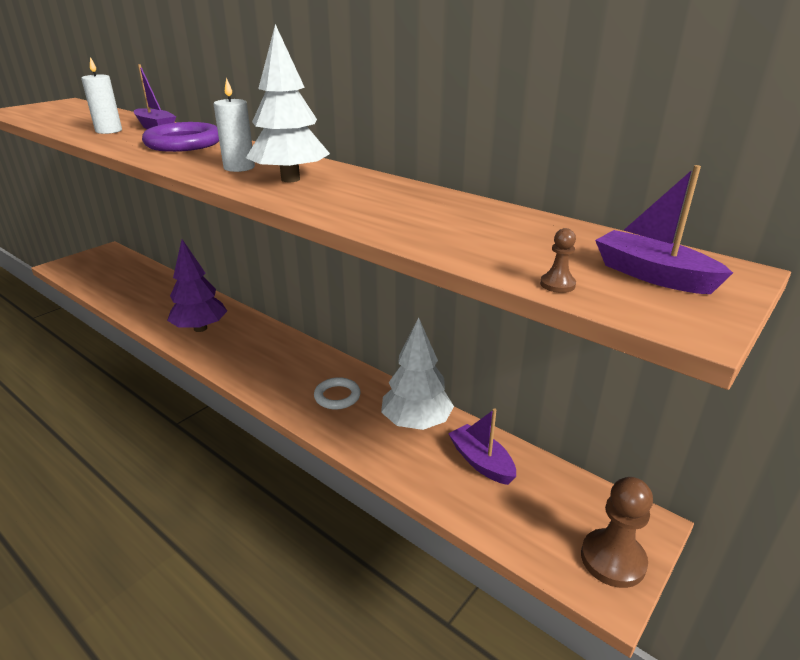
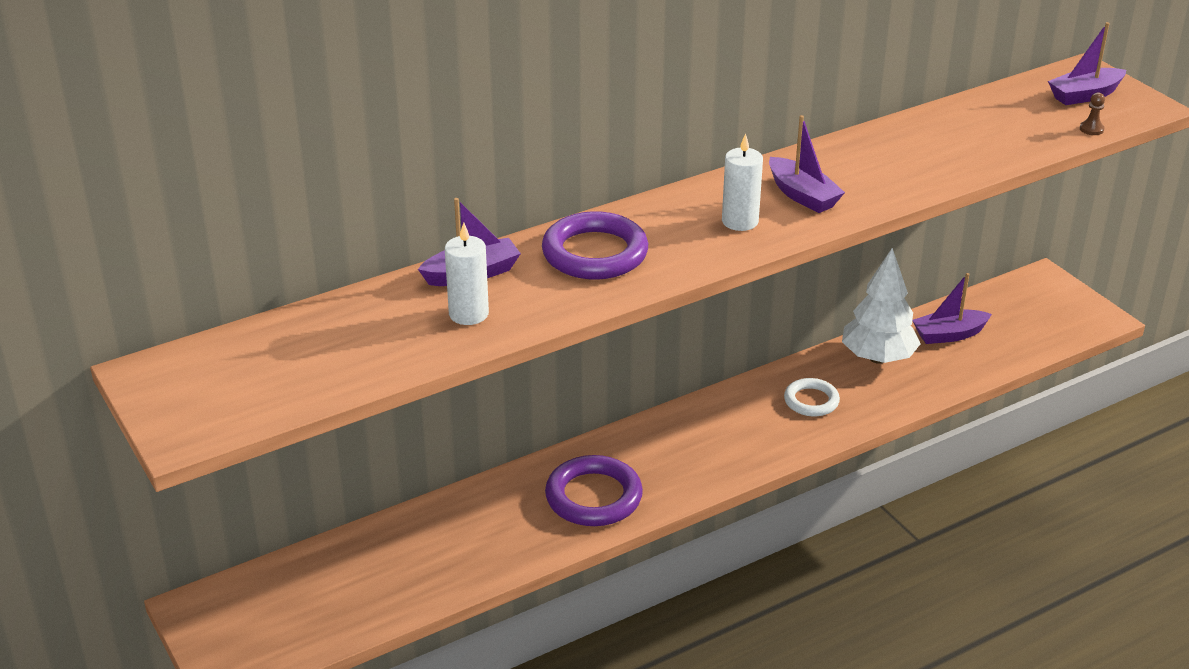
camera: 70 degrees left, 5 degrees up
purple tree [167,239,227,332] -> purple ring [545,455,643,526]
white tree [246,24,330,182] -> purple boat [769,115,845,213]
brown pawn [581,477,653,588] -> none

